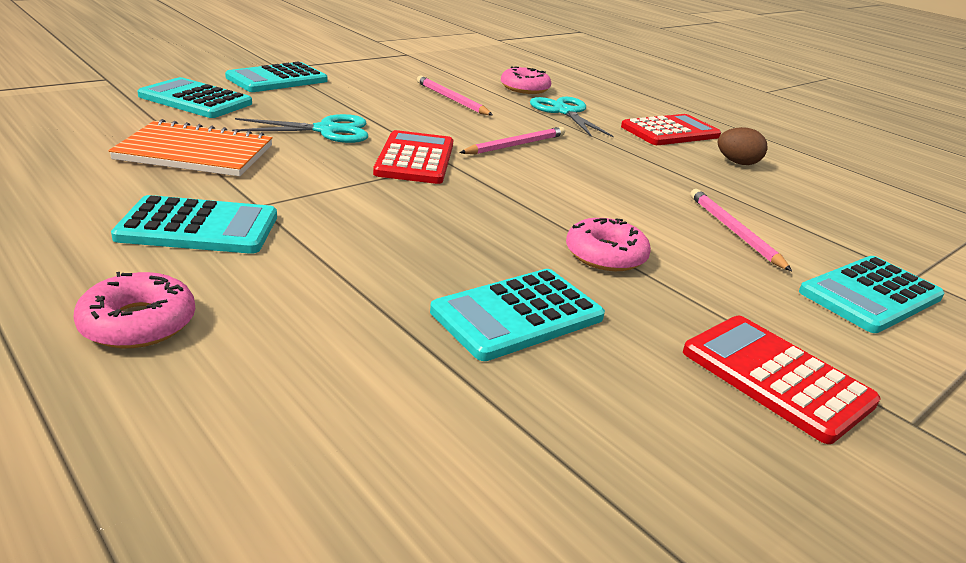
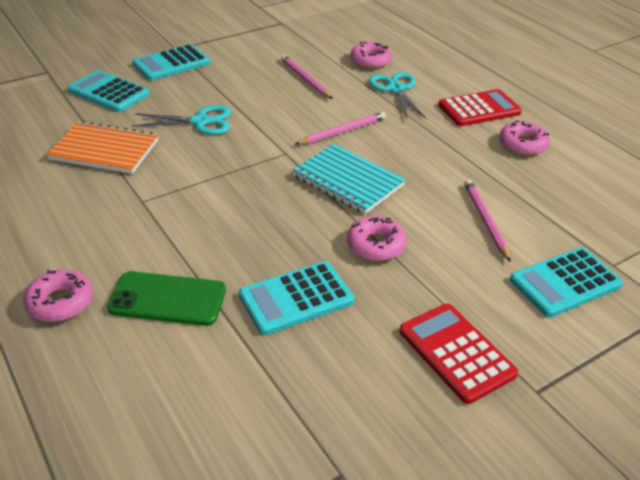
camera: 10 degrees right, 10 degrees up
turquoise calculator [111,195,277,254] -> none
red calculator [373,130,453,184] -> none
brown egg [717,127,768,165] -> pink donut [499,121,550,155]
none -> green phone [107,271,226,326]
none -> turquoise notebook [292,144,406,214]

